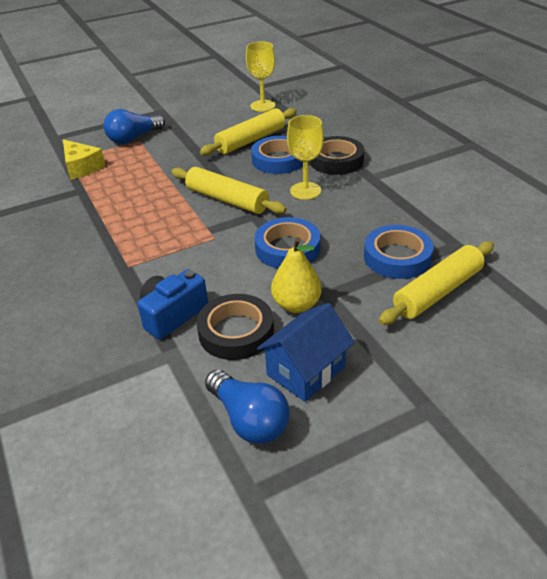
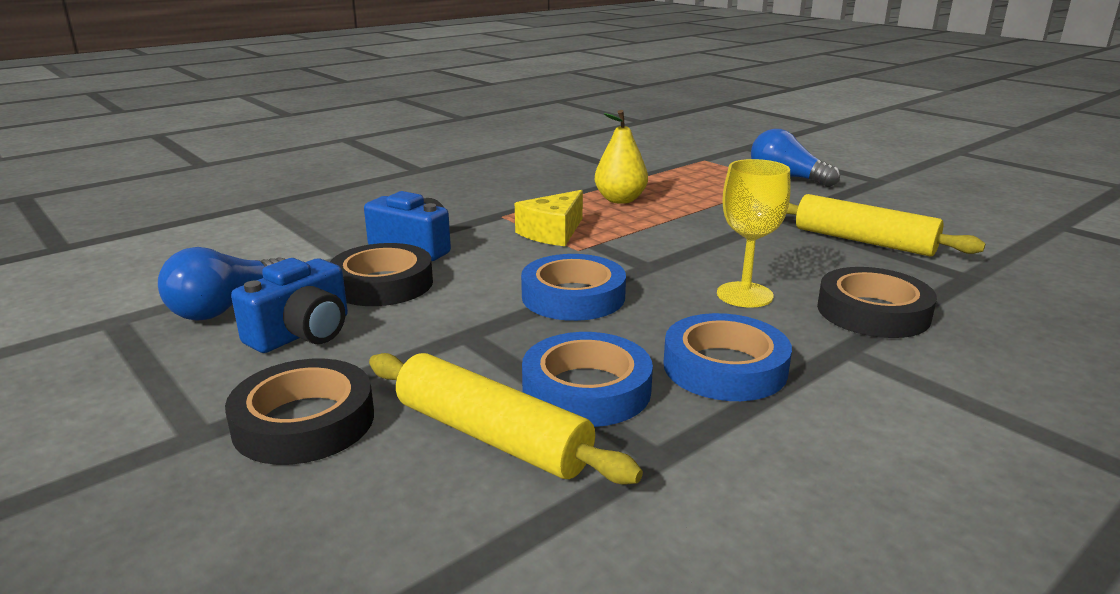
camera: 75 degrees right, 15 degrees down
yellow cheese [63,139,105,180] -> yellow cheese moved to [515,190,583,246]
yellow rolling pin [171,167,287,214] -> none
yellow goblet [246,41,275,112] -> none
blue tape [251,136,303,174] -> blue tape moved to [663,313,792,401]
blue house [257,303,355,402] -> blue camera [231,258,348,353]
yellow pear [271,237,322,313] -> yellow pear moved to [595,110,648,204]
none -> black tape [225,359,374,465]

